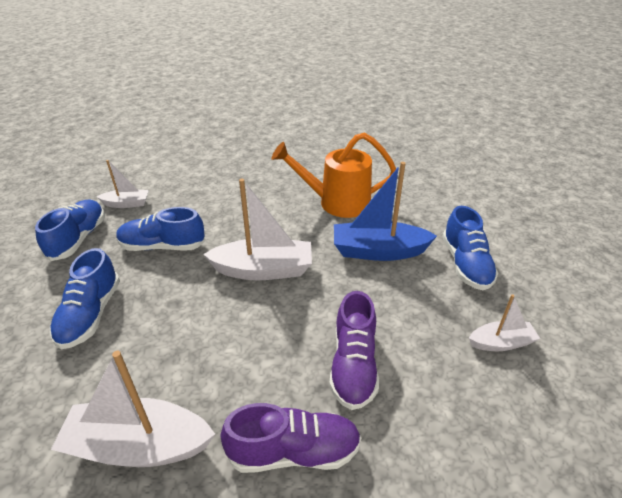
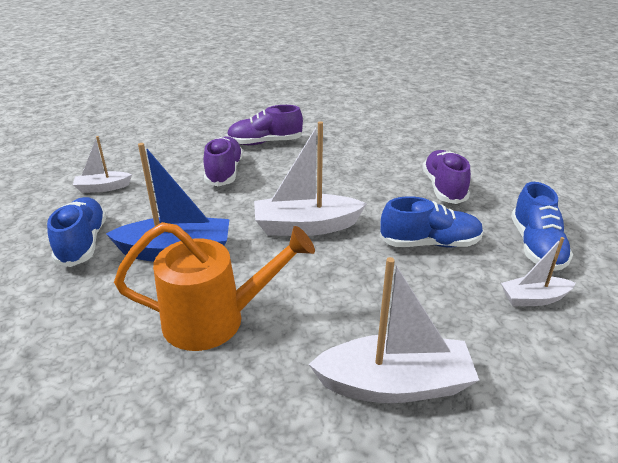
camera: 175 degrees right, 5 degrees down
blue shoe [50,248,120,349] -> purple shoe [422,150,471,204]
white boat [51,351,215,467] -> white boat moved to [309,257,479,403]

